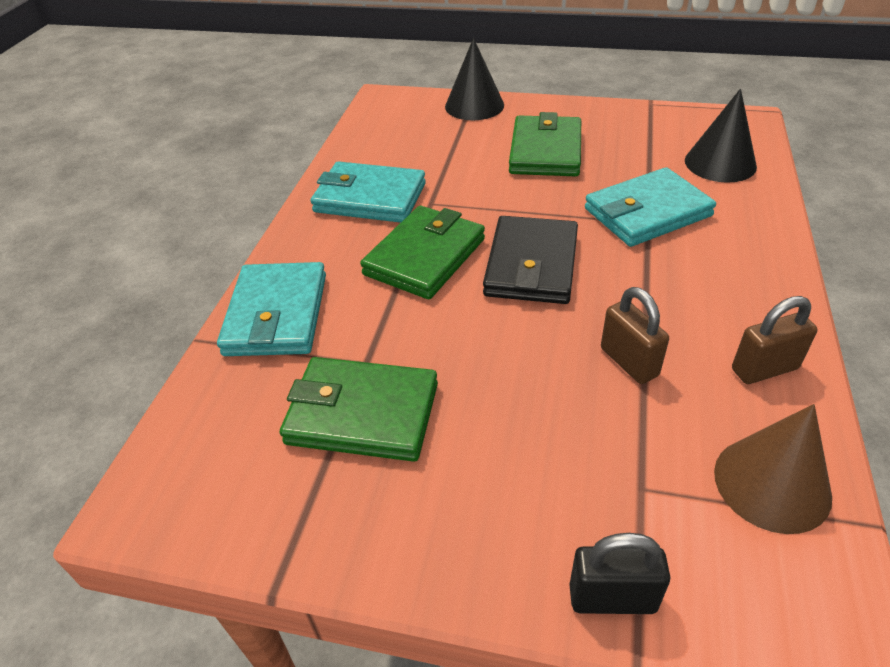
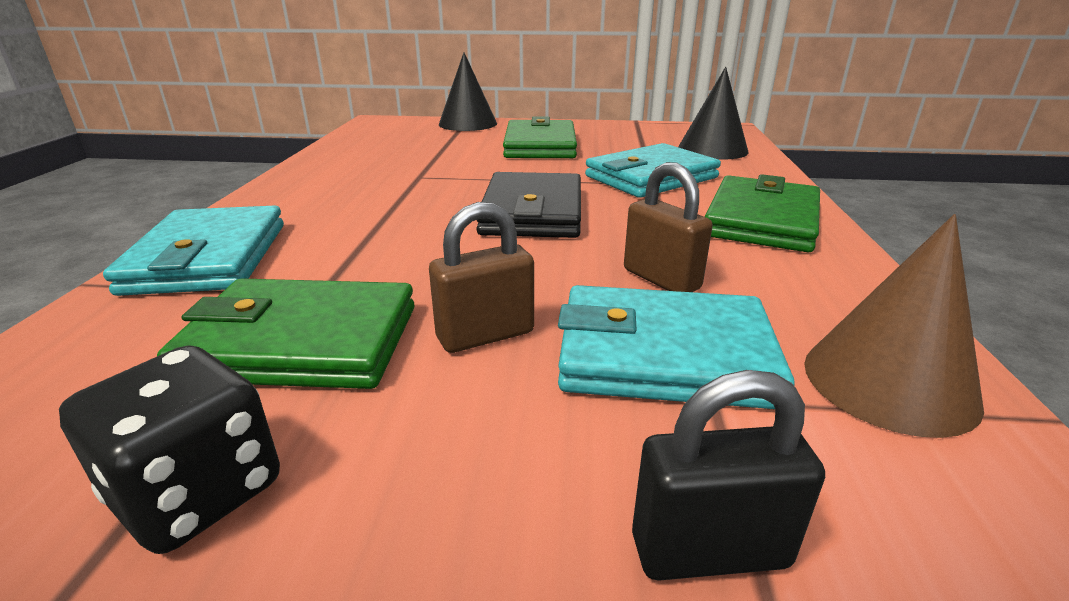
camera: 10 degrees left, 15 degrees down
turquoise wallet [311,161,426,223] -> turquoise wallet moved to [558,285,795,409]
green wallet [360,206,485,299] -> green wallet moved to [705,174,820,252]
brown padlock [732,296,818,384] -> brown padlock moved to [429,202,534,353]
none -> black dice [59,345,280,554]

